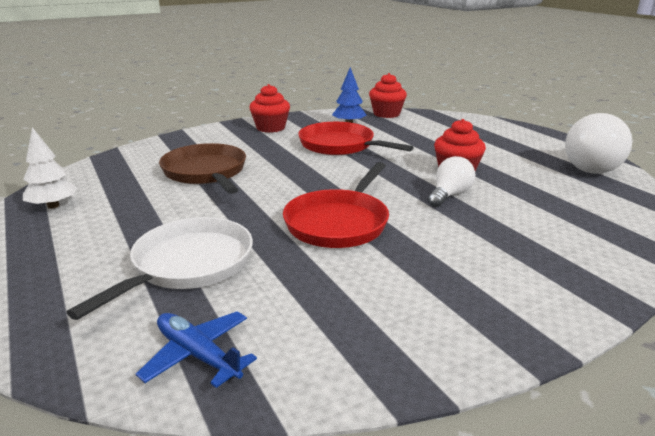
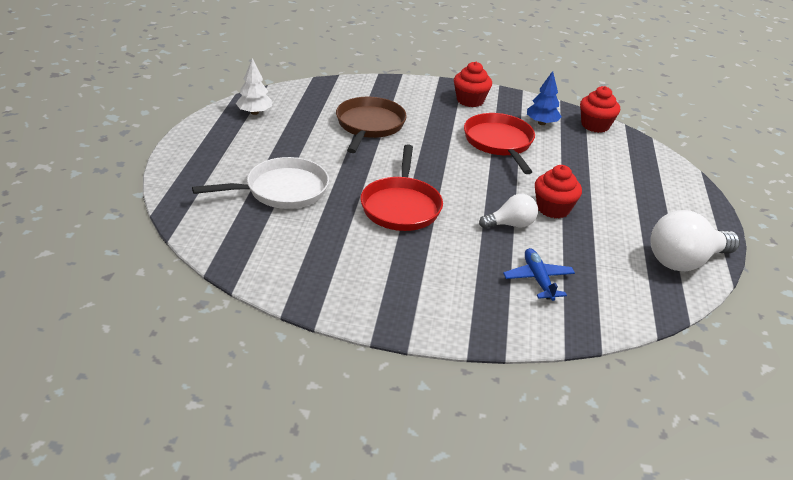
camera: 35 degrees right, 10 degrees up
blue plane [136,311,257,388] -> blue plane moved to [503,248,575,301]
red pan [283,162,389,248] -> red pan turned 60 degrees counterclockwise [360,144,443,231]

